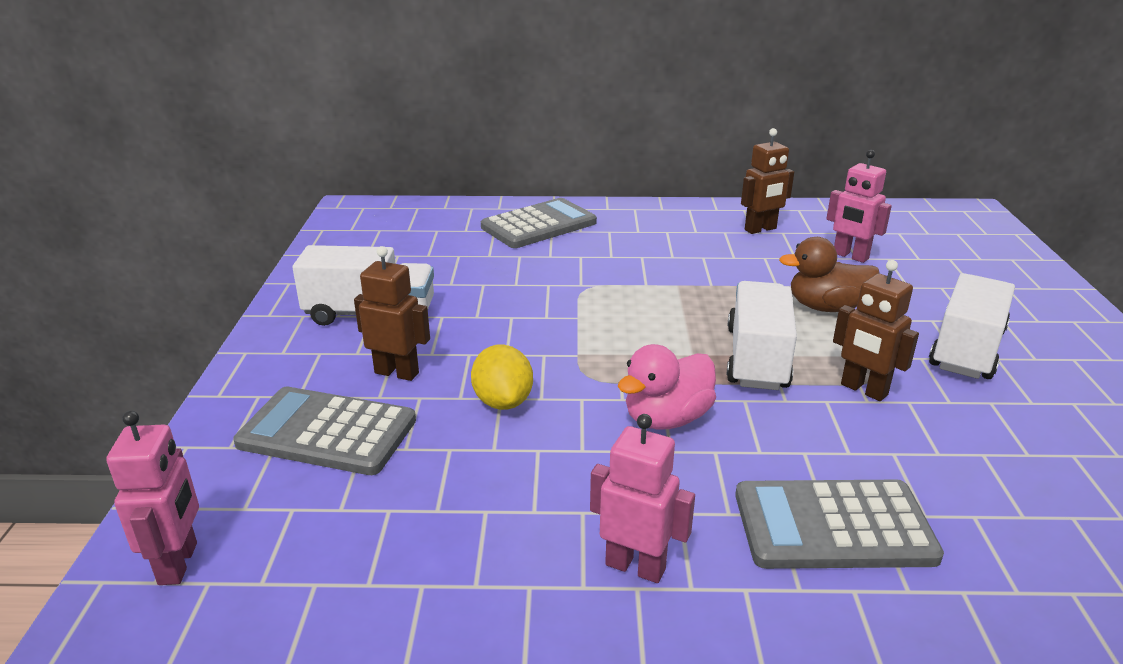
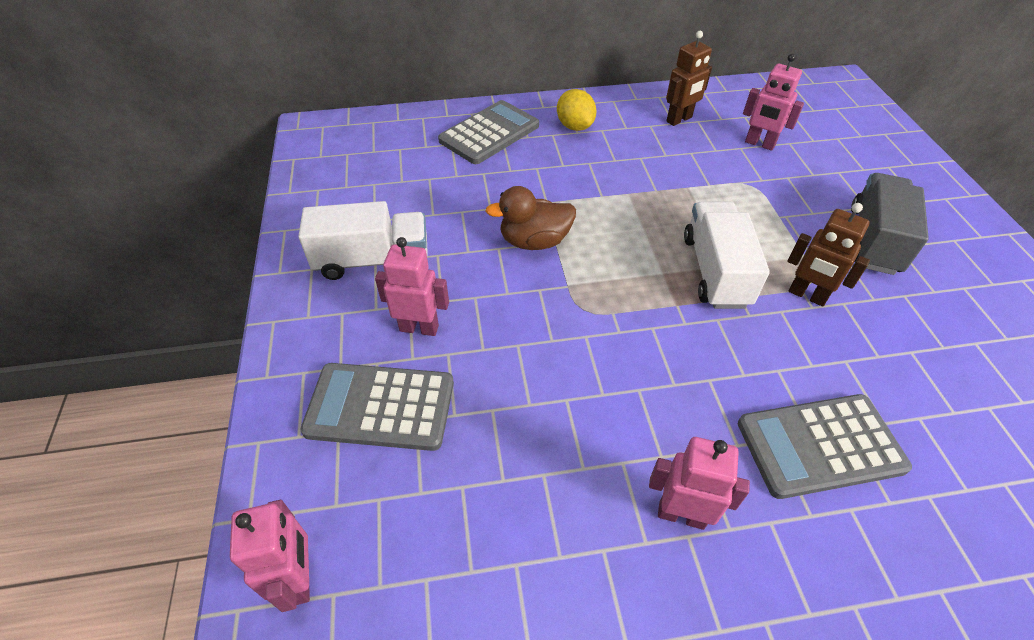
camera: 10 degrees left, 20 degrees up
brown robot [354,246,430,381] -> pink robot [375,237,449,336]
yellow lemon [471,344,533,410] -> yellow lemon moved to [557,89,597,131]
pink duck [618,344,716,430] -> none
brown duck [779,237,879,312] -> brown duck moved to [486,186,576,250]
white truck [929,273,1015,379] -> grey truck [851,173,929,275]

